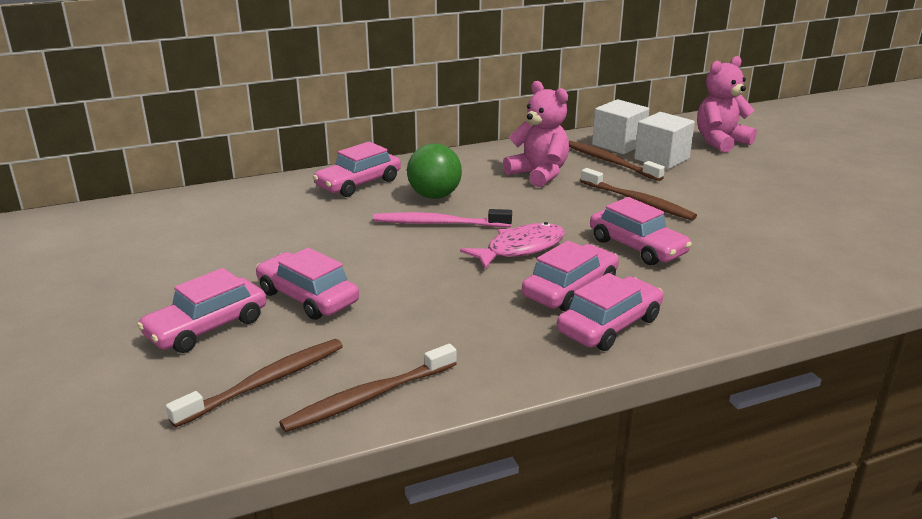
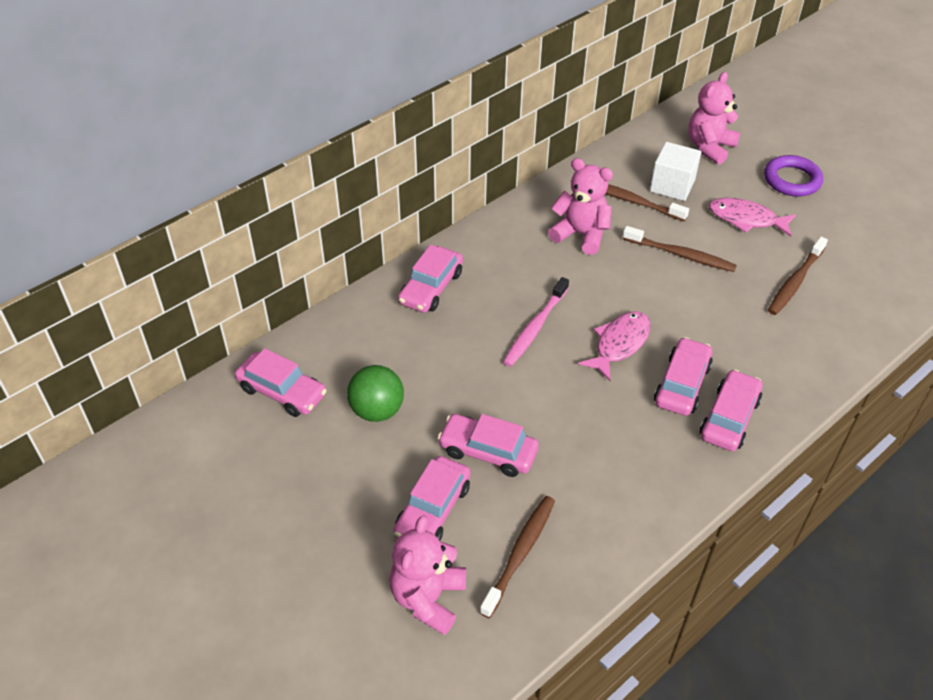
camera: 20 degrees left, 20 degrees up
brown toothbrush [279,344,457,432] -> brown toothbrush moved to [768,237,828,315]
pink toothbrush [373,209,512,227] -> pink toothbrush turned 45 degrees counterclockwise [503,277,569,367]
green ball [407,143,462,199] -> green ball moved to [347,365,404,422]
pink car [590,197,692,266] -> pink car moved to [235,348,327,417]
white cube [592,99,649,154] -> none
none -> pink teddy bear [389,515,466,635]
none -> pink fish [709,198,796,237]
none -> purple ring [764,155,823,197]

